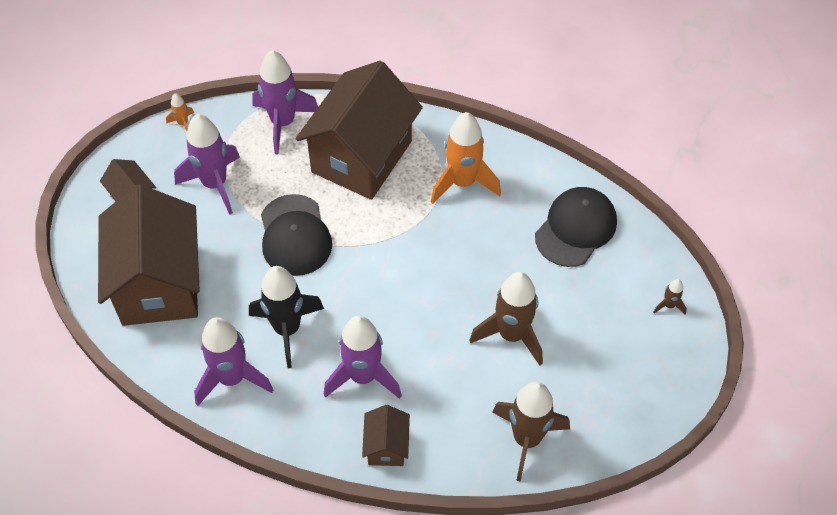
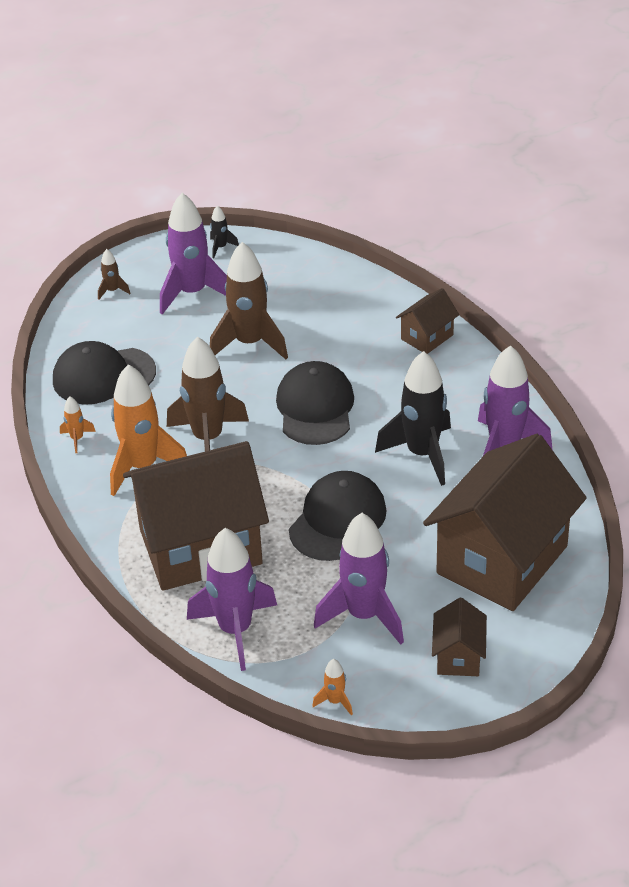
camera: 135 degrees left, 15 degrees down
purple rocket [323,315,402,399] -> purple rocket moved to [160,193,227,315]
brown rocket [492,381,570,482] -> brown rocket moved to [167,336,249,451]
none -> orange rocket [60,397,96,453]
none -> black rocket [210,206,239,258]
none -> black cap [276,361,354,445]

